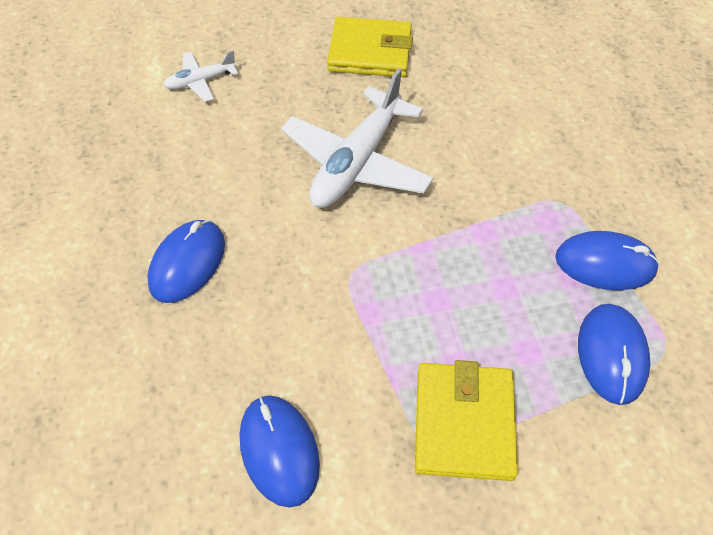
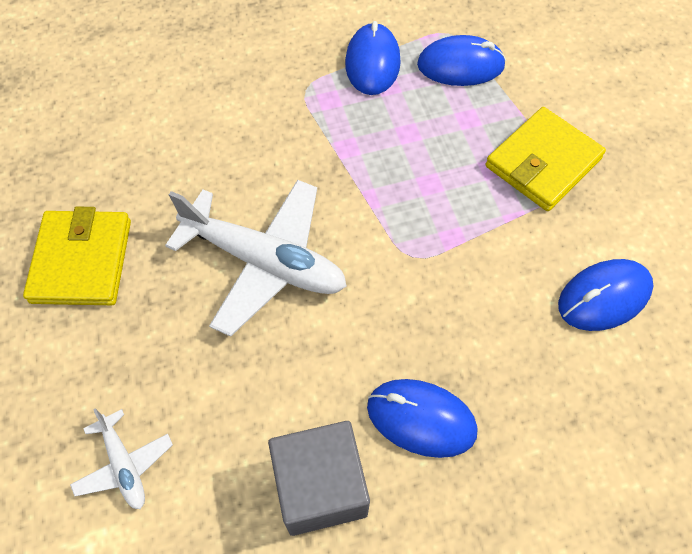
camera: 95 degrees left, 5 degrees up
yellow wallet [415,360,518,481] -> yellow wallet turned 45 degrees counterclockwise [486,107,606,211]
none -> grey cube [268,421,370,536]

